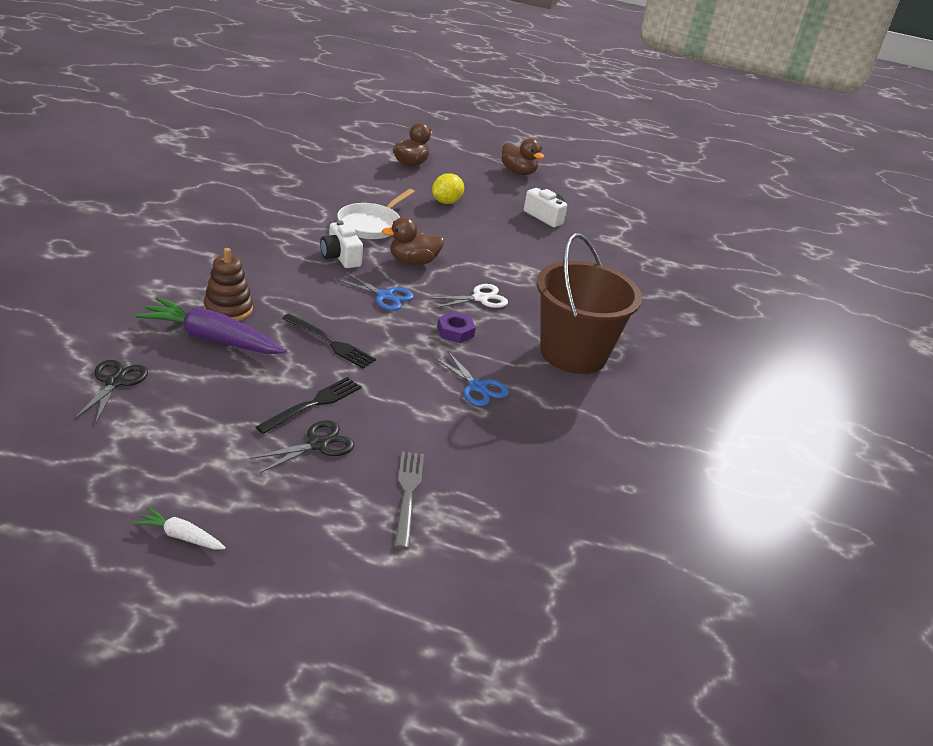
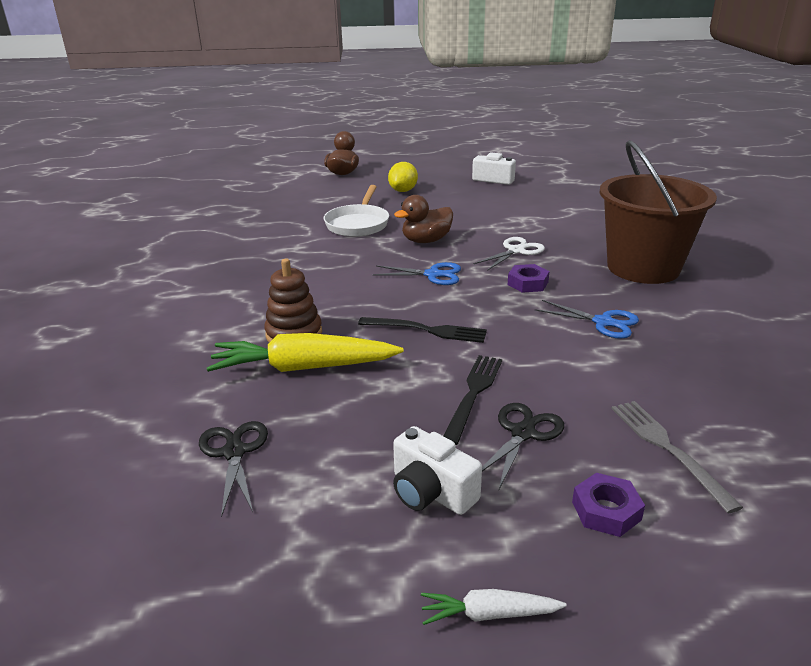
camera: 15 degrees left, 5 degrees down
purple carrot [135,297,286,354] -> yellow carrot [207,333,404,372]
white camera [320,220,363,268] -> white camera moved to [393,426,482,515]
brown duck [501,138,544,175] -> none
none -> purple nut [572,473,645,537]

